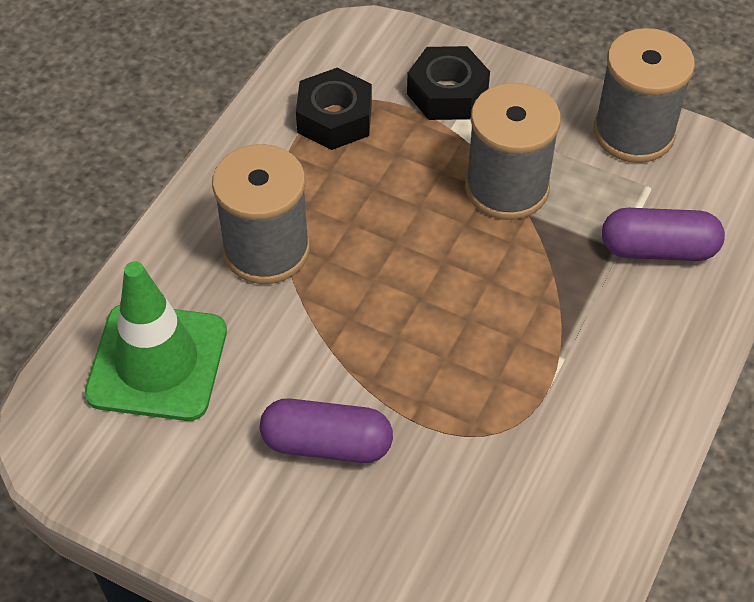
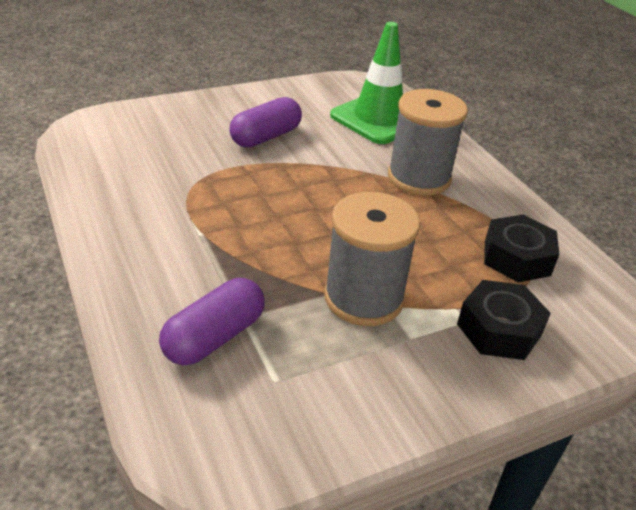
camera: 125 degrees right, 15 degrees down
grey spool [594,28,695,163] -> none

